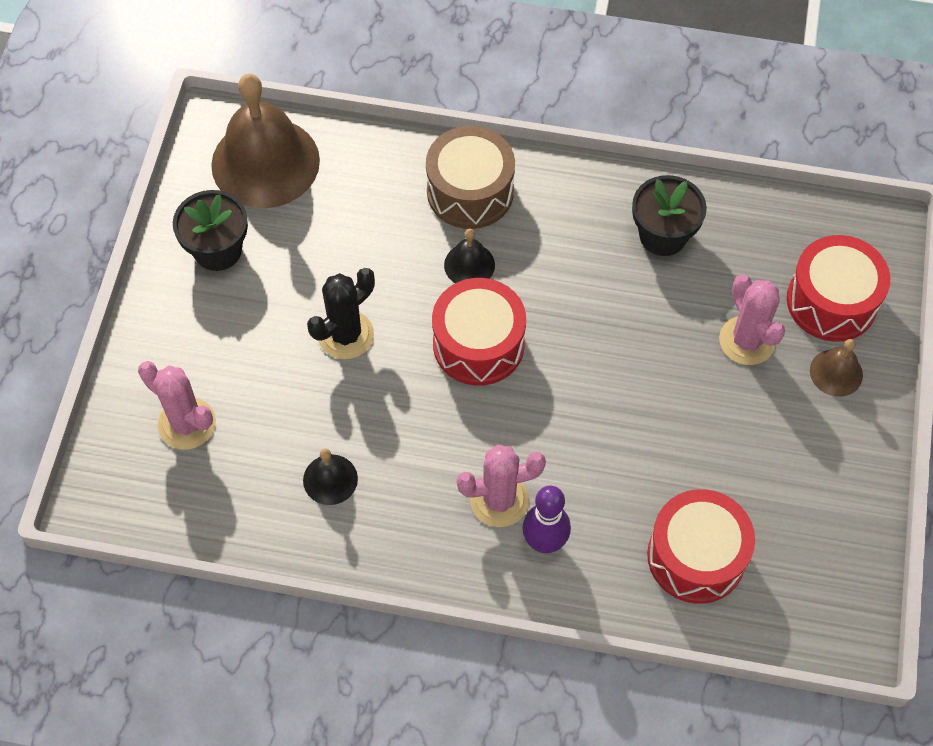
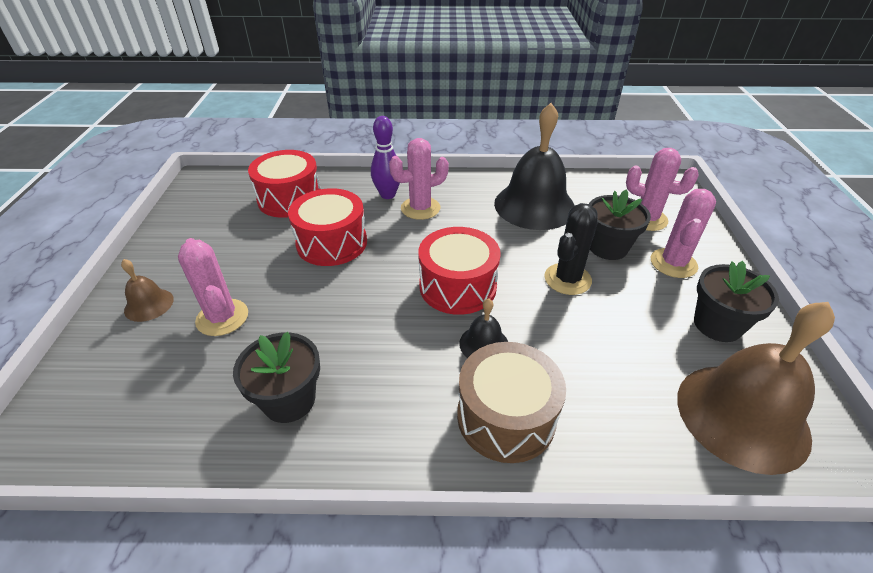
camera: 170 degrees right, 20 degrees down
black bell [303,449,358,505] -> black bell [494,103,575,230], size x2.20
red drum [787,235,890,342] -> red drum moved to [288,188,367,266]
none -> black flower pot [589,190,651,260]
none -> pink cactus [651,189,716,278]

